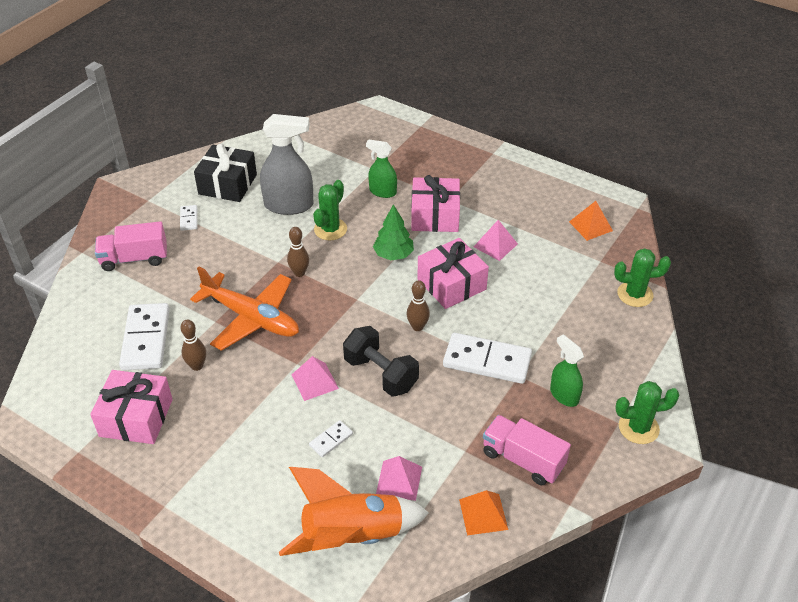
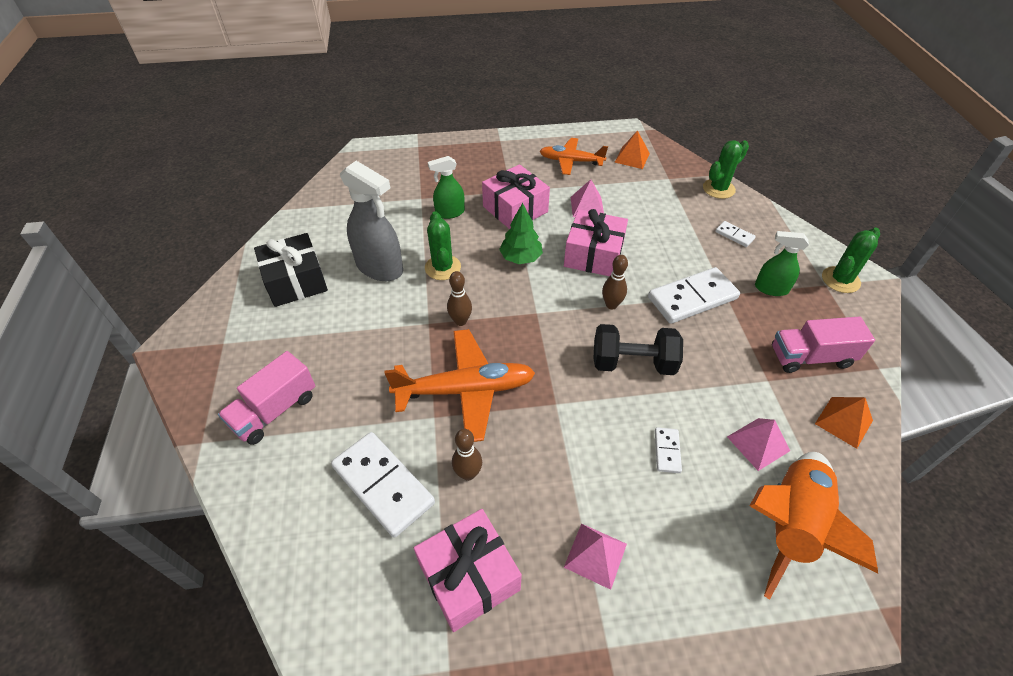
camera: 40 degrees left, 5 degrees up
white domino [180,205,197,231] -> white domino moved to [715,221,756,247]
grey spray bottle [260,114,314,215] -> grey spray bottle turned 75 degrees clockwise [340,161,403,281]
pink pyramid [291,356,339,401] -> pink pyramid moved to [564,524,627,590]
none -> orange plane [540,138,608,175]

